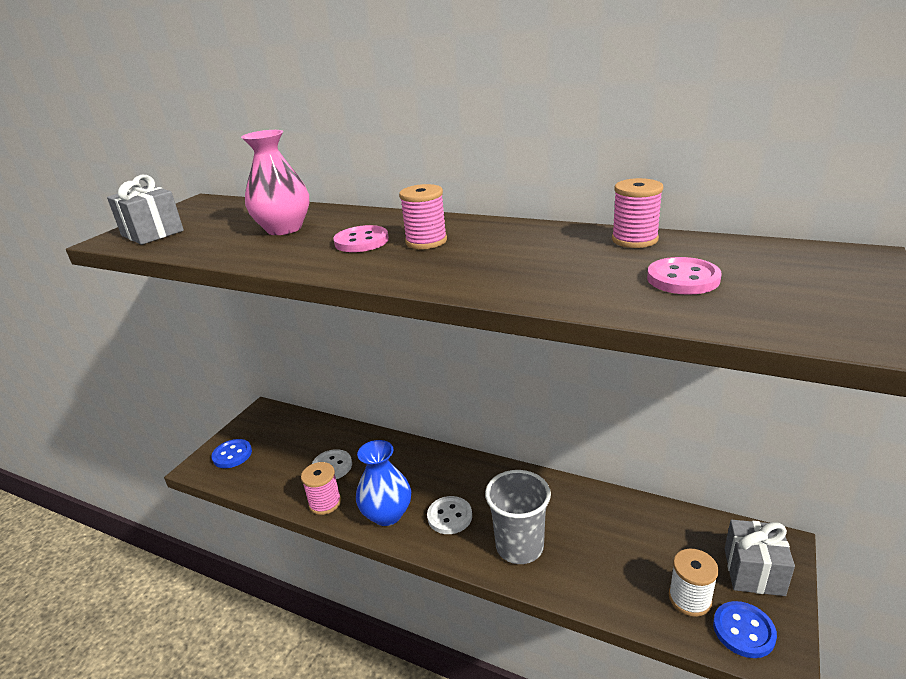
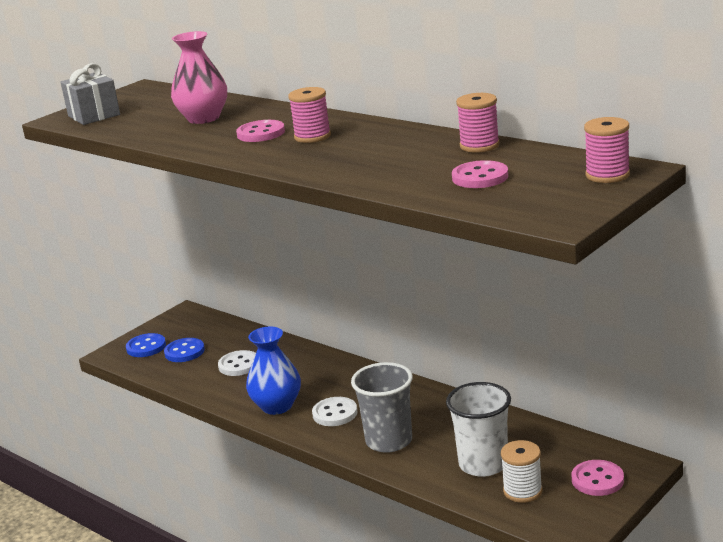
camera: 15 degrees right, 5 degrees down
pink spool [301,462,341,515] -> pink spool moved to [584,117,630,183]
blue button [713,601,777,658] -> blue button moved to [164,338,205,362]
grey gift [725,520,795,596] -> pink button [572,460,624,496]
none -> white cup [446,382,511,477]

